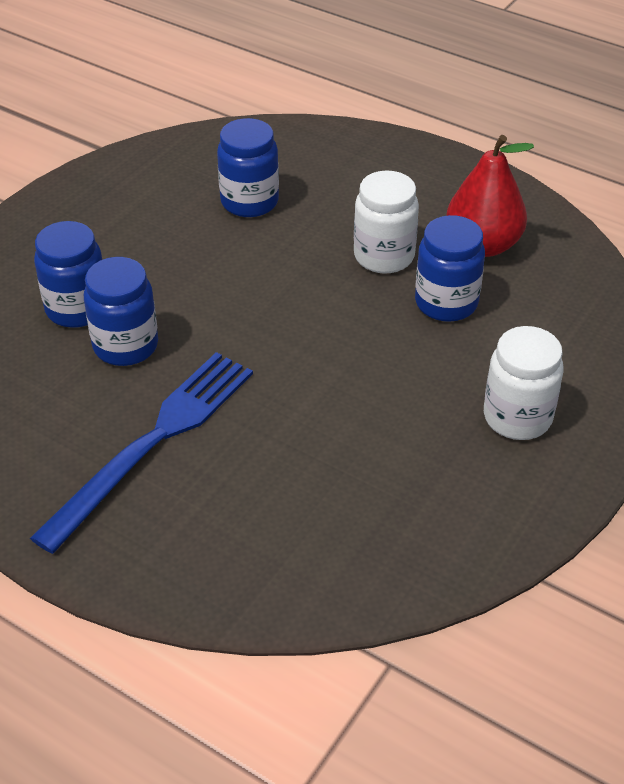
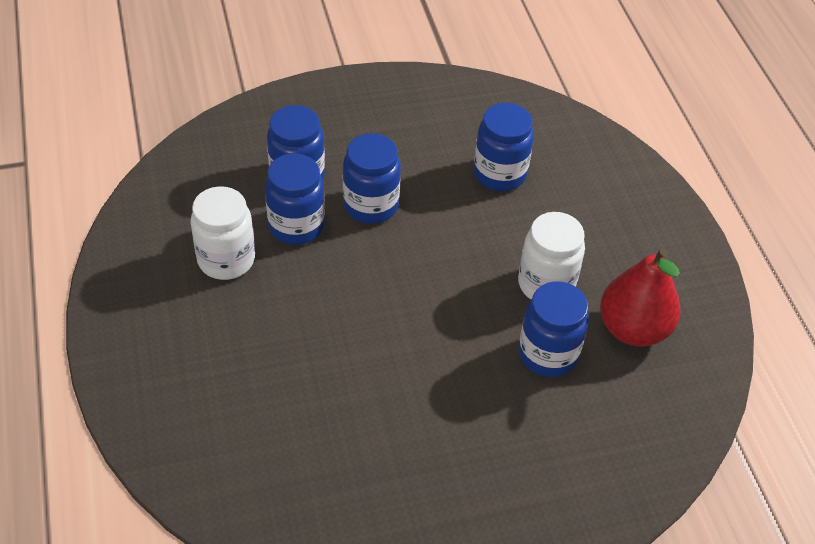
camera: 40 degrees right, 5 degrees up
blue fork [30,352,253,554] -> none
white jar [484,326,564,440] -> white jar moved to [191,186,255,280]
none -> blue jar [343,133,401,224]

